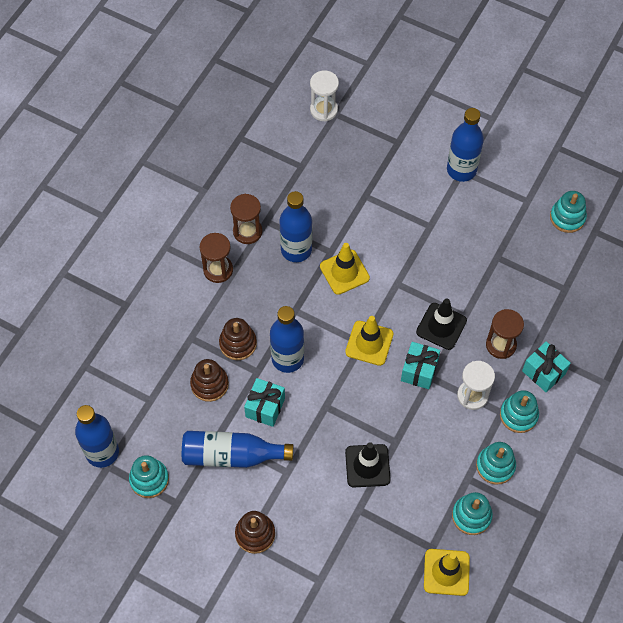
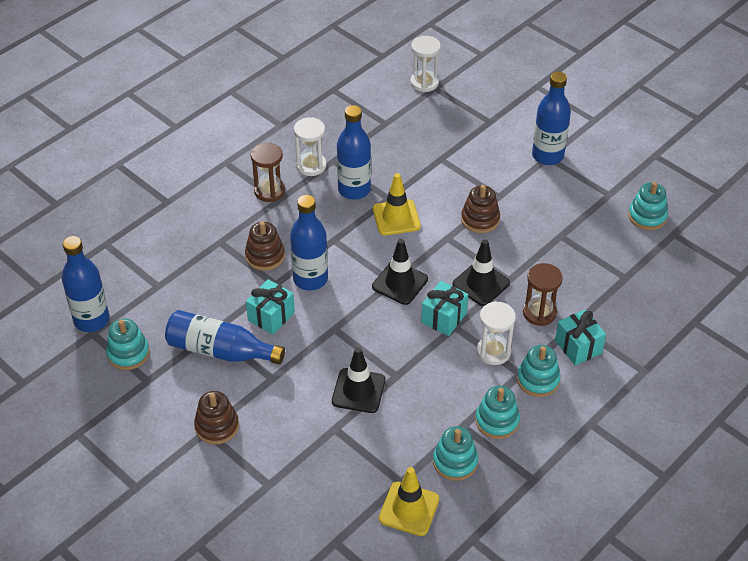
camera: 15 degrees right, 15 degrees down
brown stacking toy [190,359,229,402] -> brown stacking toy moved to [461,185,500,233]
brown hourglass [230,194,262,244] -> white hourglass [294,117,327,176]
yellow traffic cone [345,316,393,366] -> black traffic cone [372,239,428,305]

